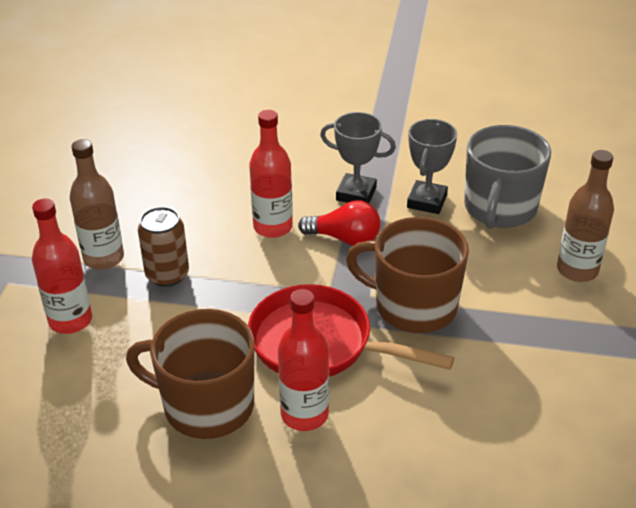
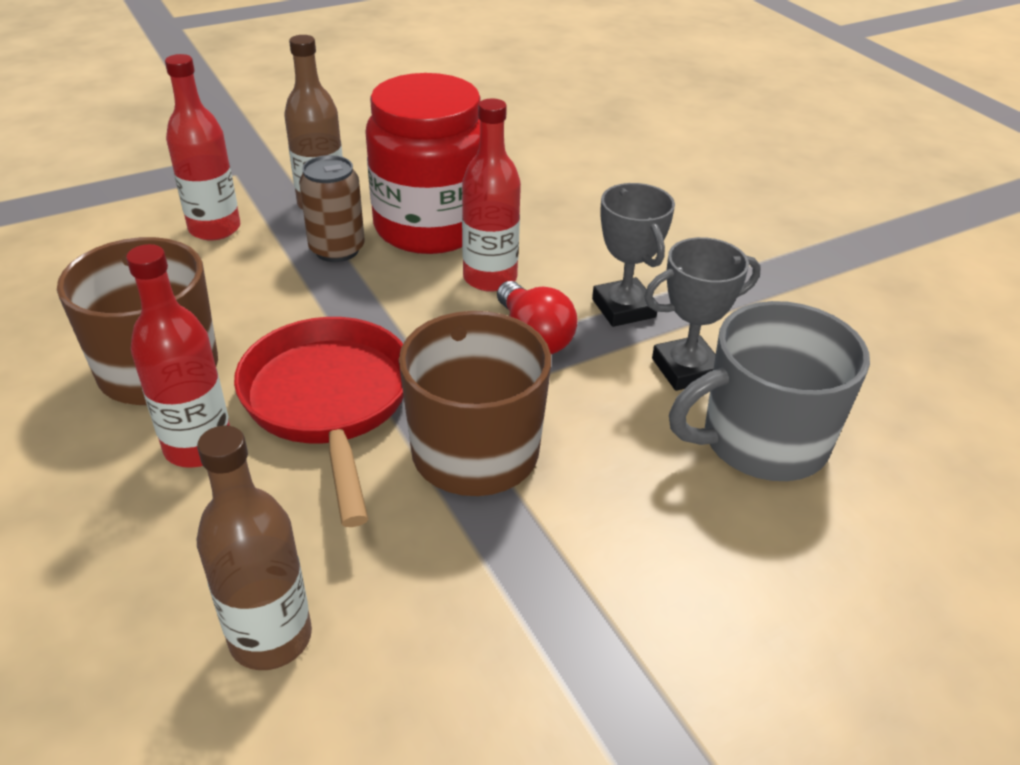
camera: 50 degrees right, 0 degrees up
brown bottle [557,150,614,282] -> brown bottle moved to [197,426,312,670]
none -> red jar [365,73,481,254]

